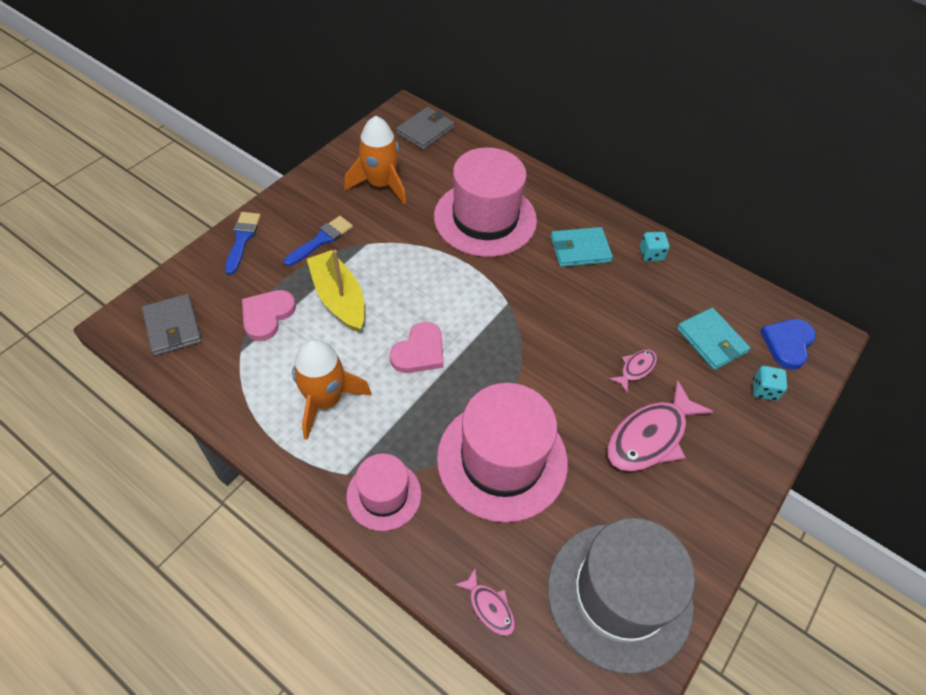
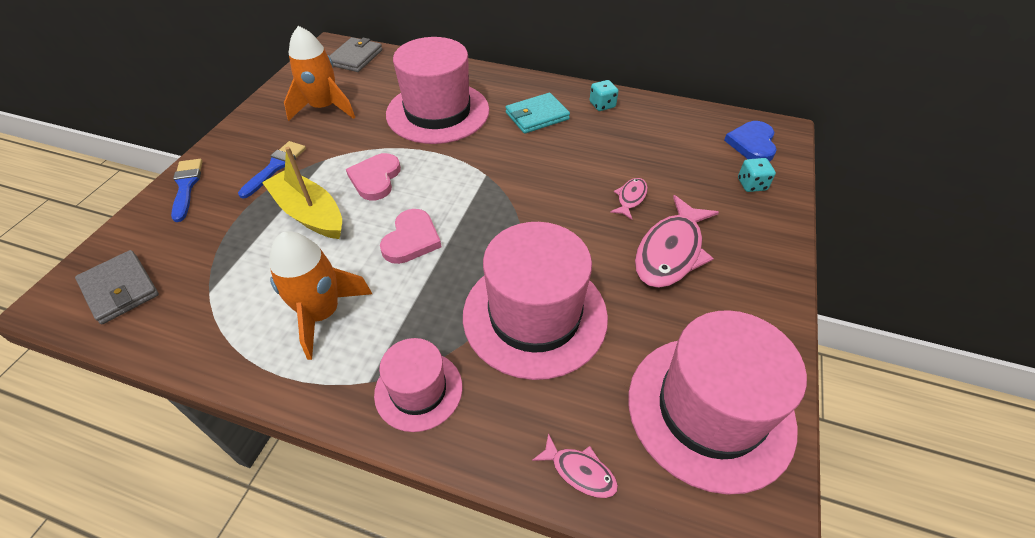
camera: 15 degrees left, 5 degrees down
pink heart [242,290,296,341] -> pink heart moved to [346,153,401,200]
grey hat [548,518,695,674] -> pink hat [628,310,807,495]
turquoise wallet [677,308,750,370] -> none

